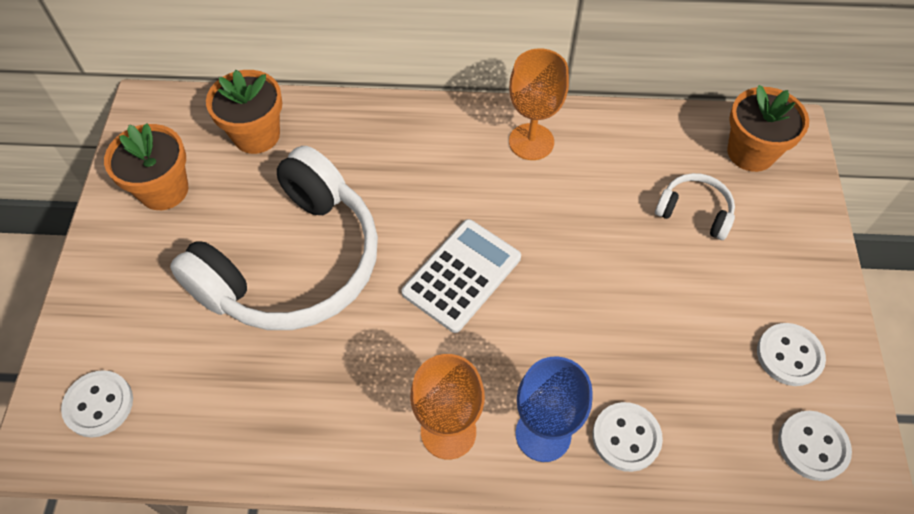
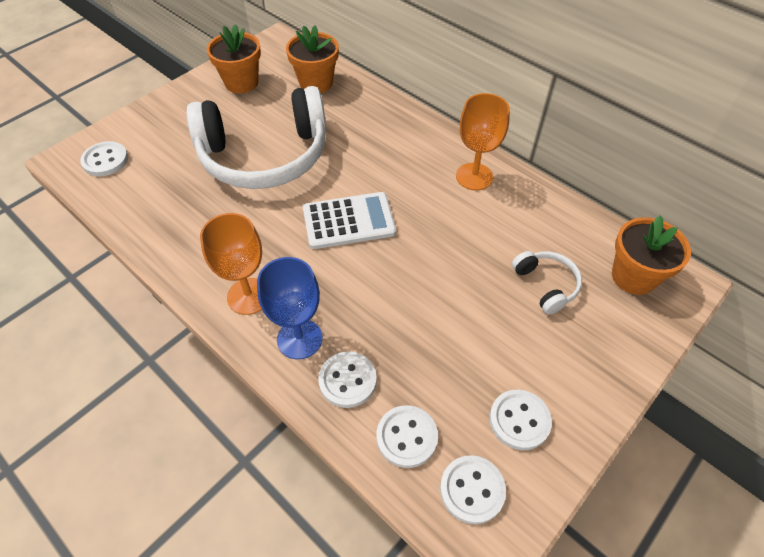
camera: 40 degrees right, 5 degrees down
none -> white button [377,405,438,468]

